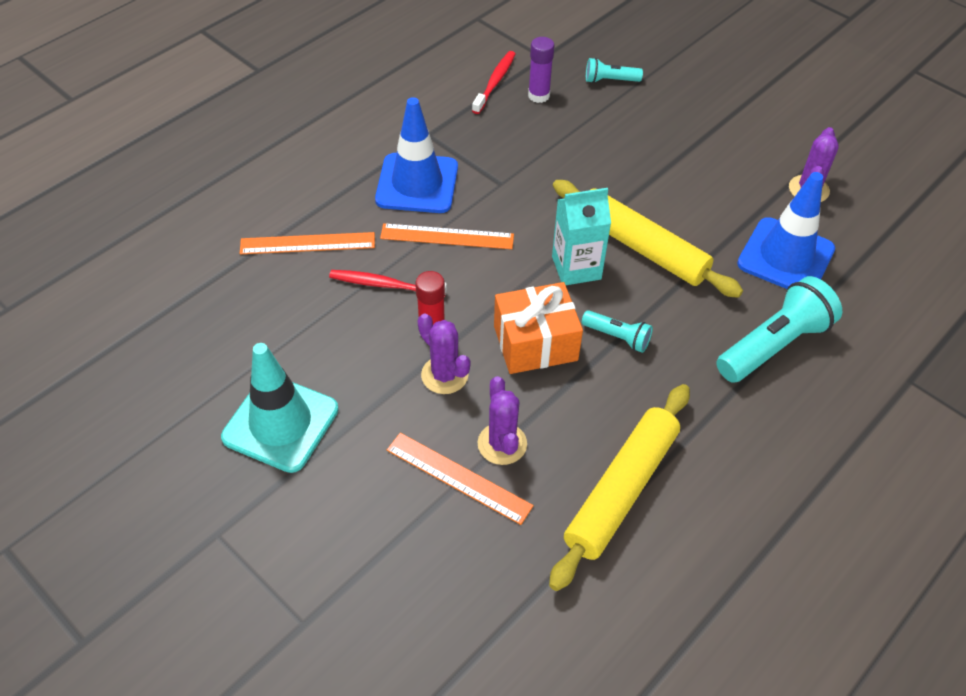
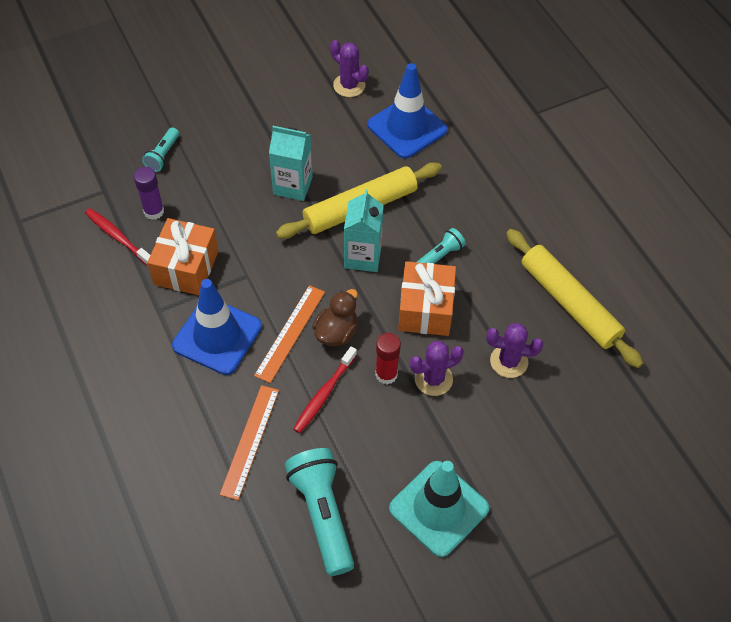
camera: 70 degrees left, 5 degrees up
orange ruler [387,433,534,525] -> none
turquoise flashlight [716,276,842,383] -> turquoise flashlight moved to [285,448,354,576]
none -> orange gift [147,218,218,295]
none -> turquoise carton [269,126,313,201]
none -> brown duck [312,289,358,346]

